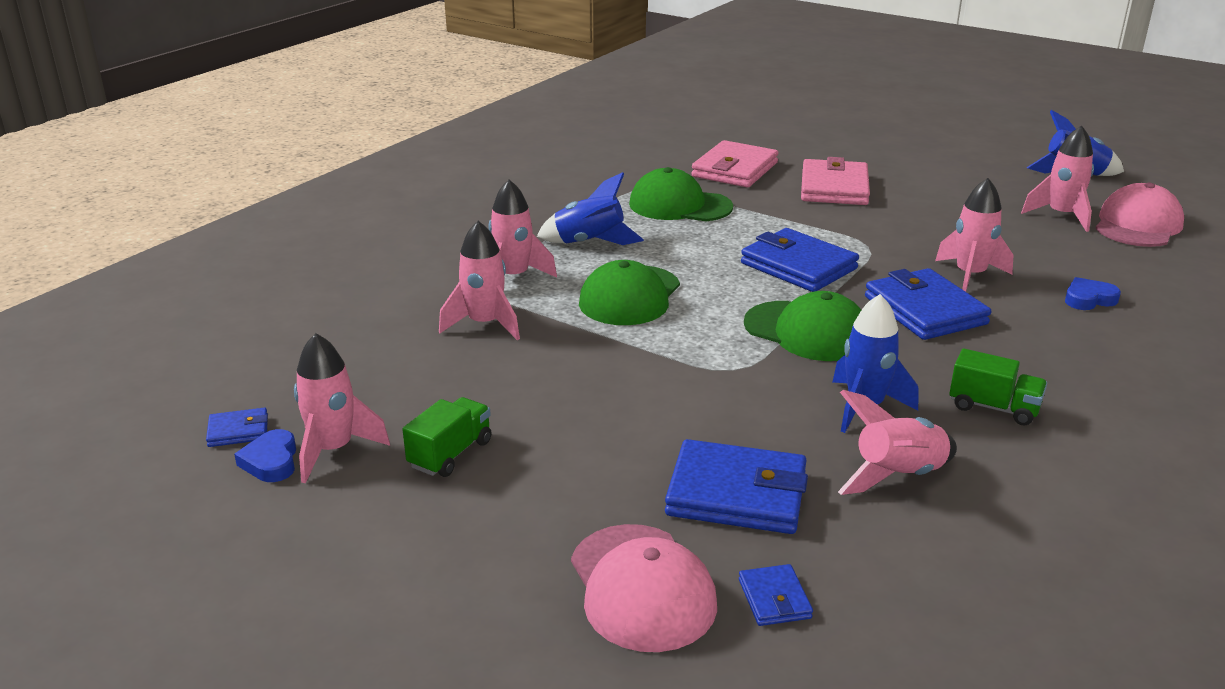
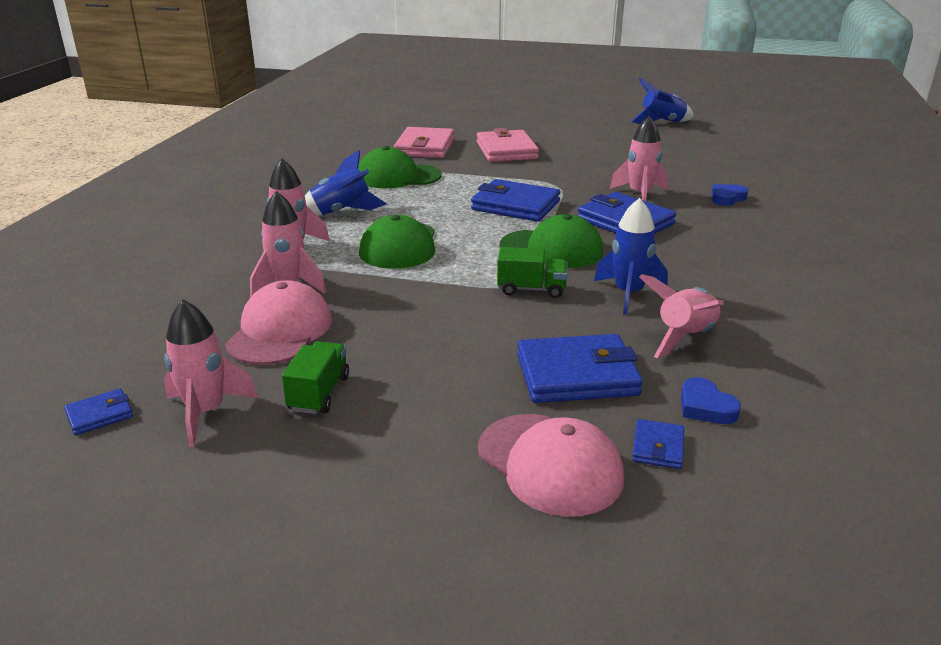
camera: 20 degrees left, 0 degrees up
blue heart [234,429,296,482] -> blue heart moved to [681,377,741,424]
blue wallet [739,564,813,626] -> blue wallet turned 45 degrees clockwise [632,419,684,469]
green truck [949,349,1047,425] -> green truck moved to [497,247,568,298]
pink rocket [1021,125,1094,232] -> none
pink cap [1096,183,1184,247] -> pink cap moved to [225,280,332,365]

